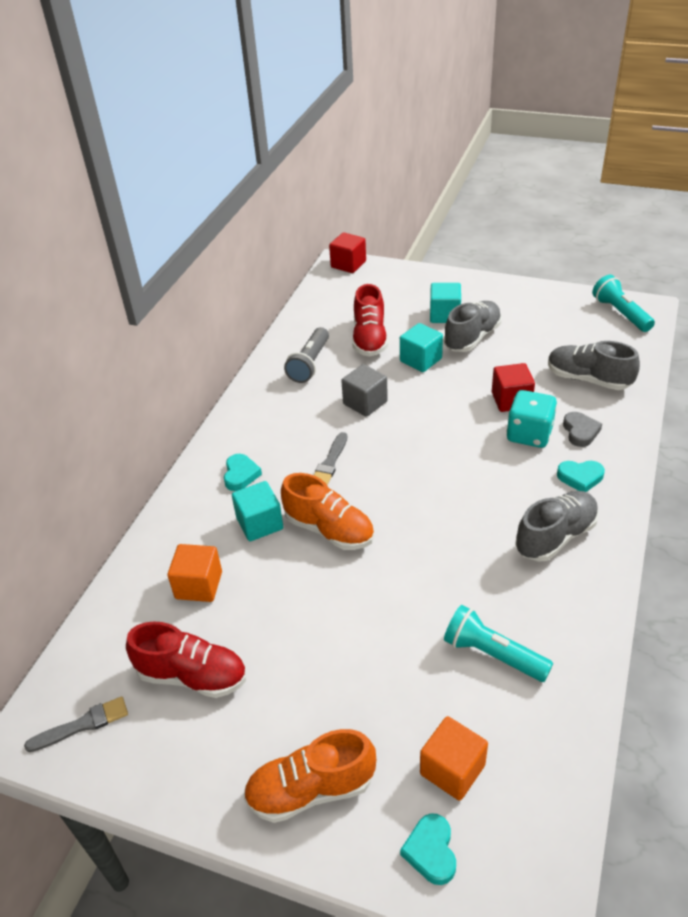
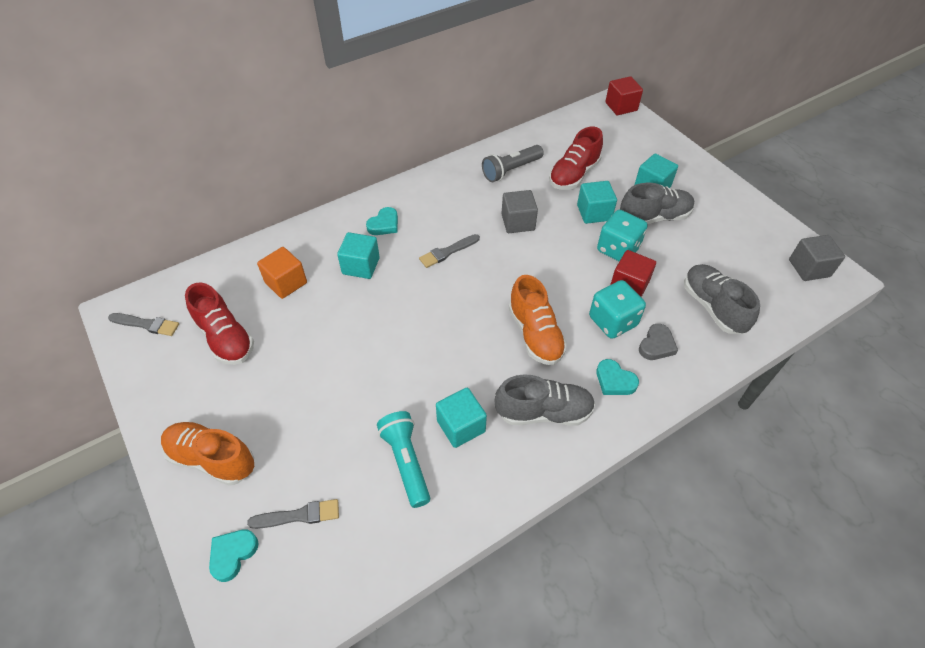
camera: 35 degrees right, 10 degrees up
orange shoe [281,473,374,550] -> orange shoe moved to [509,275,567,365]
orange cube [420,716,488,801] -> grey brush [247,499,339,529]
turquoise flashlight [592,275,655,332] -> grey cube [789,235,845,281]
none -> turquoise cube [436,388,487,448]
none -> turquoise dice [597,210,648,261]

